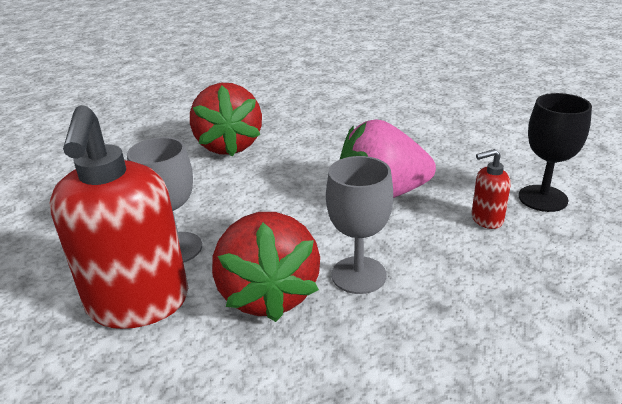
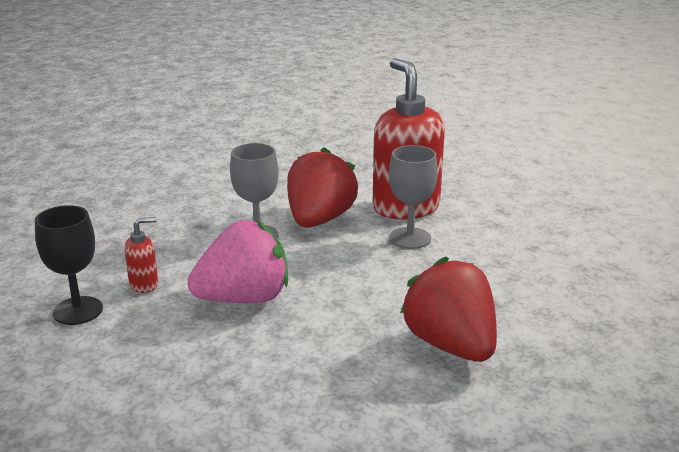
camera: 165 degrees right, 5 degrees down
red strawberry [212,212,320,322] -> red strawberry turned 45 degrees clockwise [287,147,358,228]

